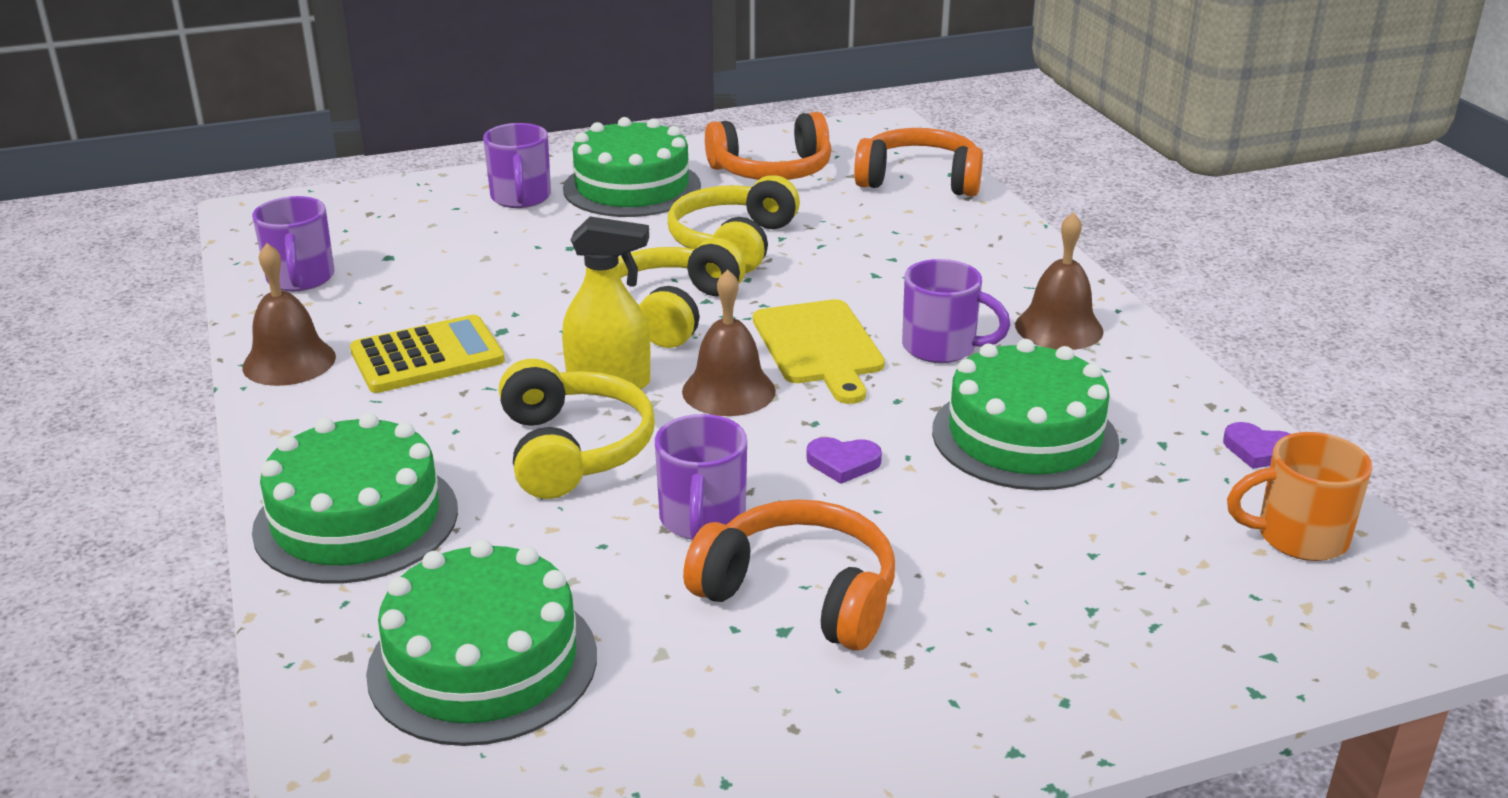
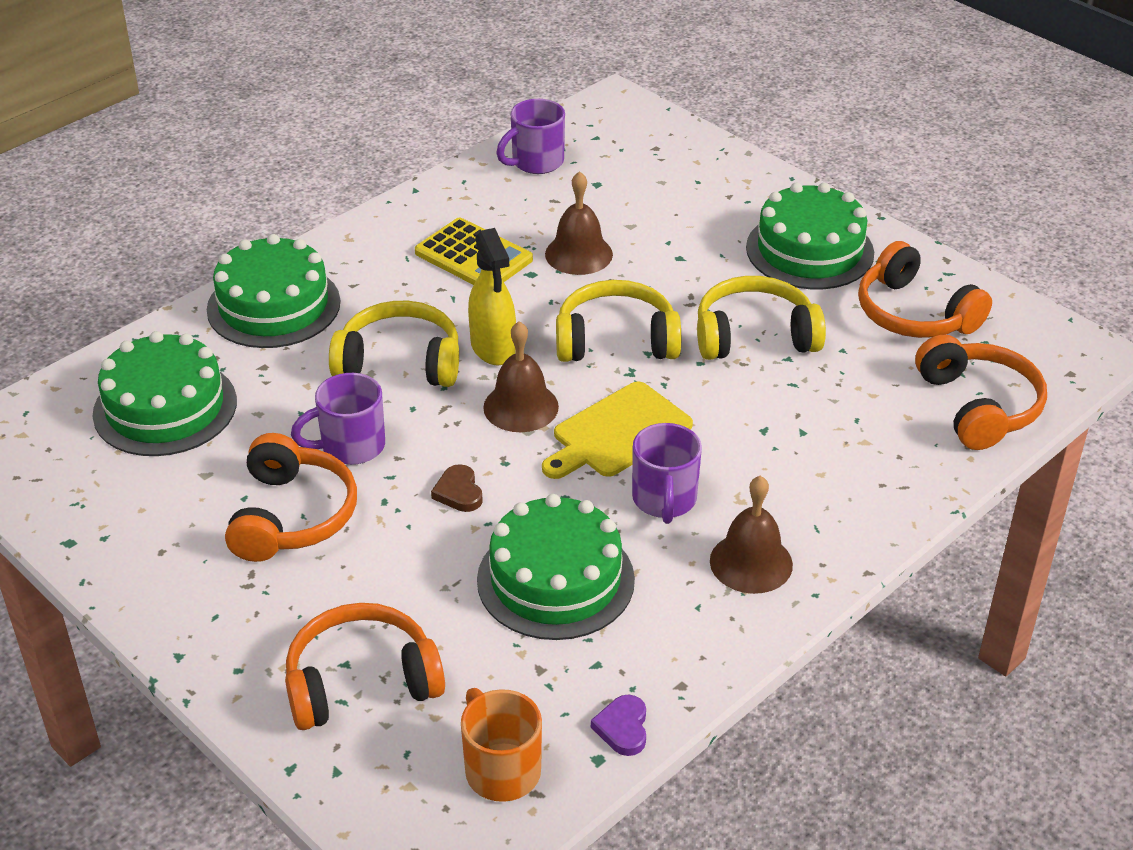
camera: 65 degrees right, 10 degrees up
brown bell [242,243,336,386] -> brown bell moved to [545,171,613,275]
purple mug [483,123,551,208] -> none
yellow headphones [499,359,655,499] -> yellow headphones turned 135 degrees counterclockwise [329,301,459,387]
purple heart [806,437,882,484] -> brown heart [431,464,483,512]
none -> orange headphones [285,603,445,730]

